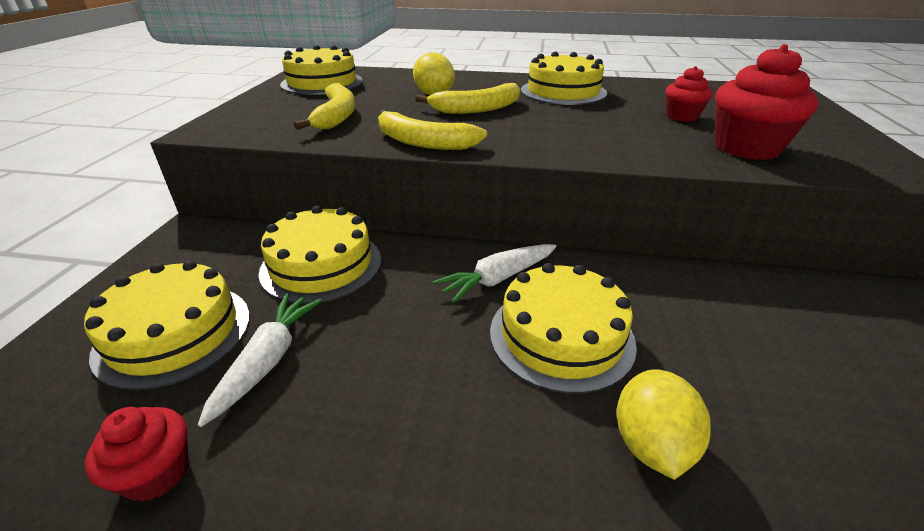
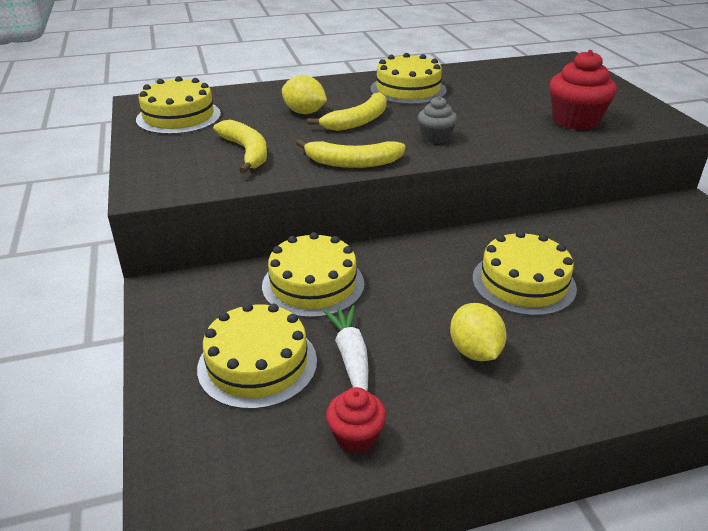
camera: 25 degrees left, 0 degrees up
white carrot [433,244,556,303] -> none
yellow lemon [617,369,711,480] -> yellow lemon moved to [450,303,507,361]
red cupcake [665,66,712,122] -> none
none -> grey cupcake [418,96,457,144]

